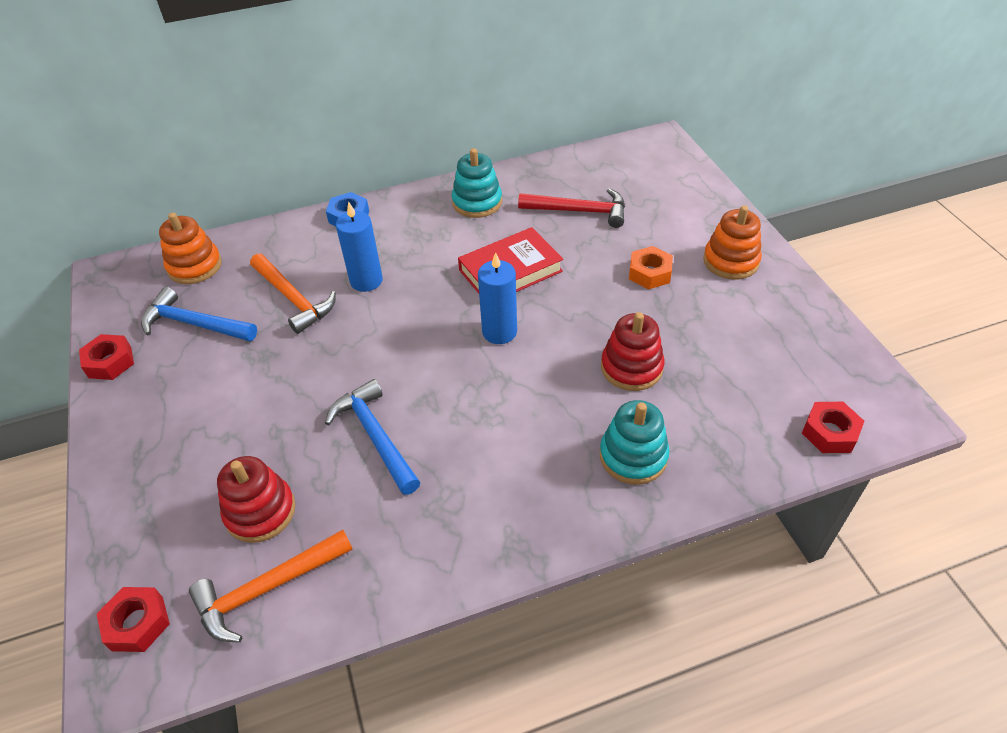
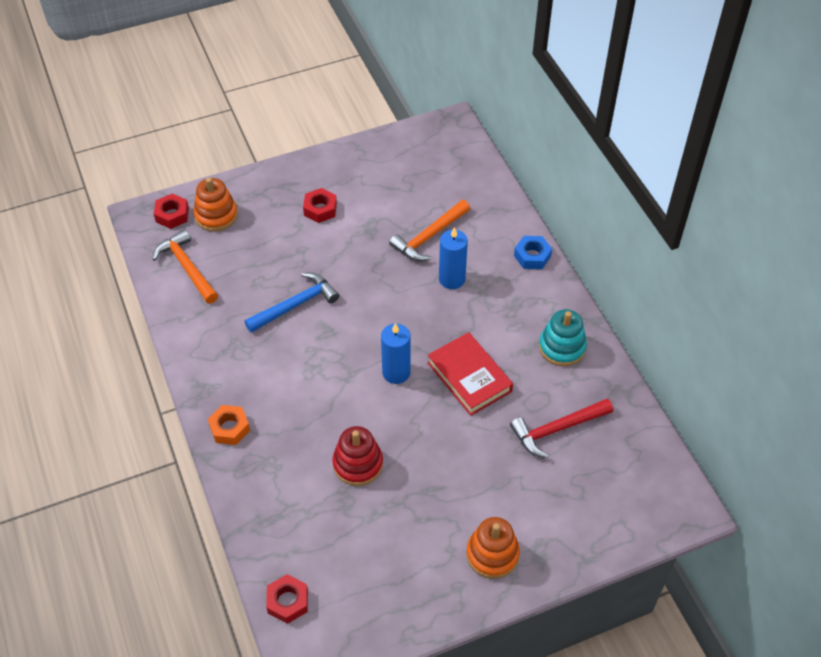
camera: 85 degrees right, 5 degrees up
red nut [79,334,134,380] -> red nut moved to [303,188,337,223]
blue hammer [141,287,257,341] -> none
orange stacking toy [159,213,222,284] -> orange stacking toy moved to [193,178,238,231]
red stacking toy [217,456,295,543] -> none
red hammer [518,188,625,228] -> red hammer turned 60 degrees clockwise [510,399,613,458]
turquoise stacking toy [600,400,670,485] -> none
orange nut [629,246,673,289] -> orange nut moved to [208,405,250,445]

